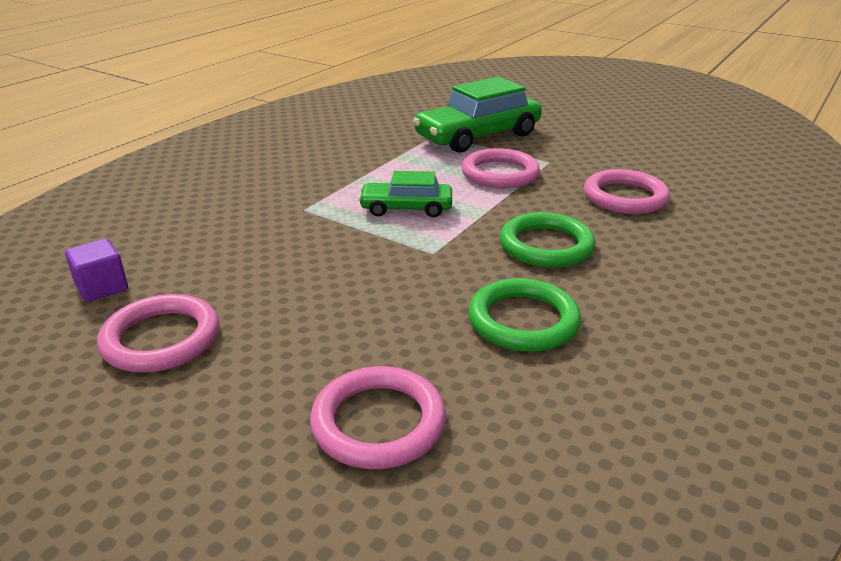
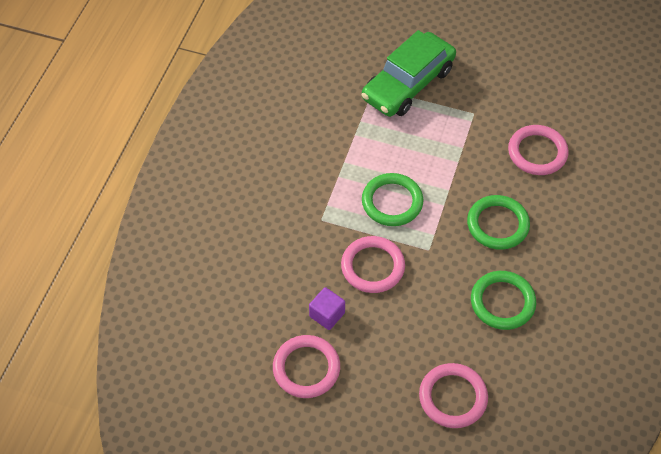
camera: 15 degrees left, 25 degrees up
purple cube [65,239,128,302] -> purple cube moved to [309,287,345,330]
green car [358,171,452,218] -> green ring [362,173,423,226]
pink ring [462,148,540,188] -> pink ring moved to [341,236,405,293]

